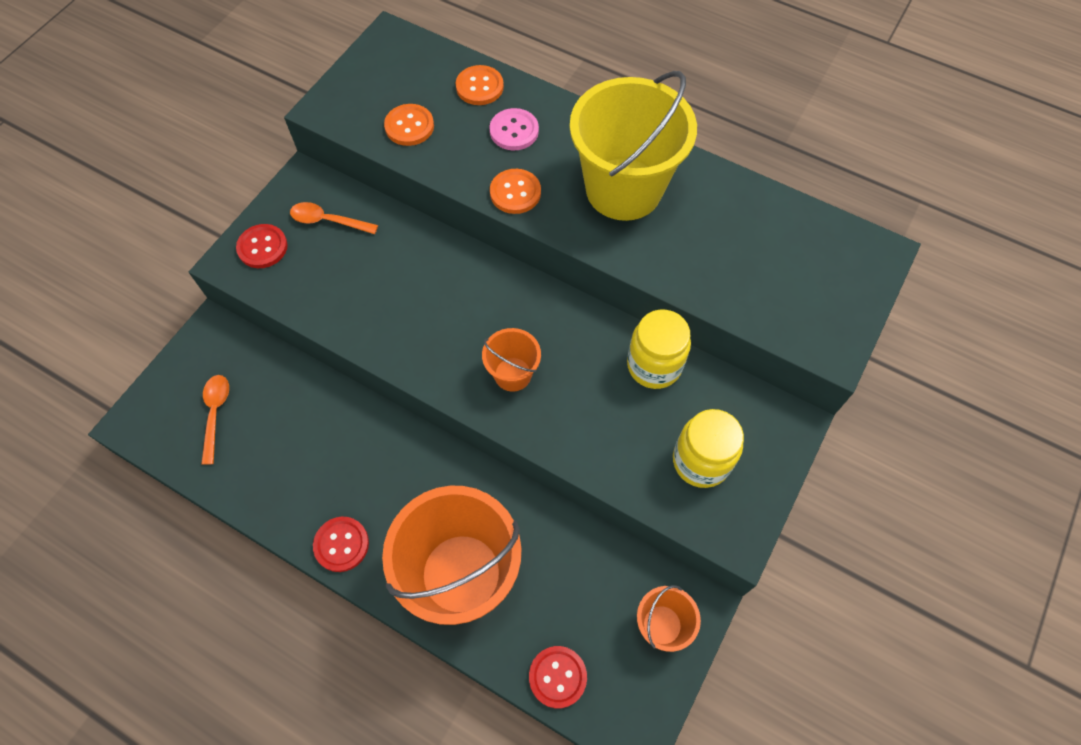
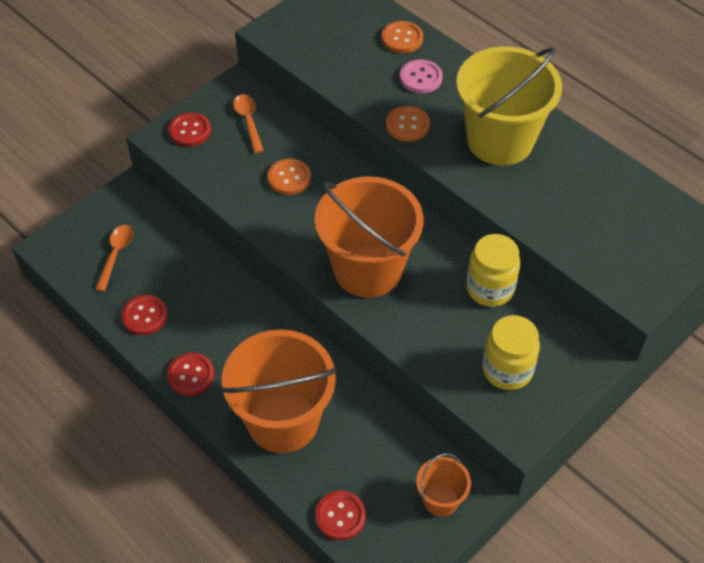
camera: 15 degrees right, 10 degrees down
orange spoon [290,202,378,234] -> orange spoon turned 45 degrees clockwise [233,94,264,153]
orange button [384,104,434,146] -> orange button moved to [268,158,311,195]
orange bucket [482,328,541,392] -> orange bucket [315,177,424,297], size x2.11
none -> red button [122,295,167,335]

